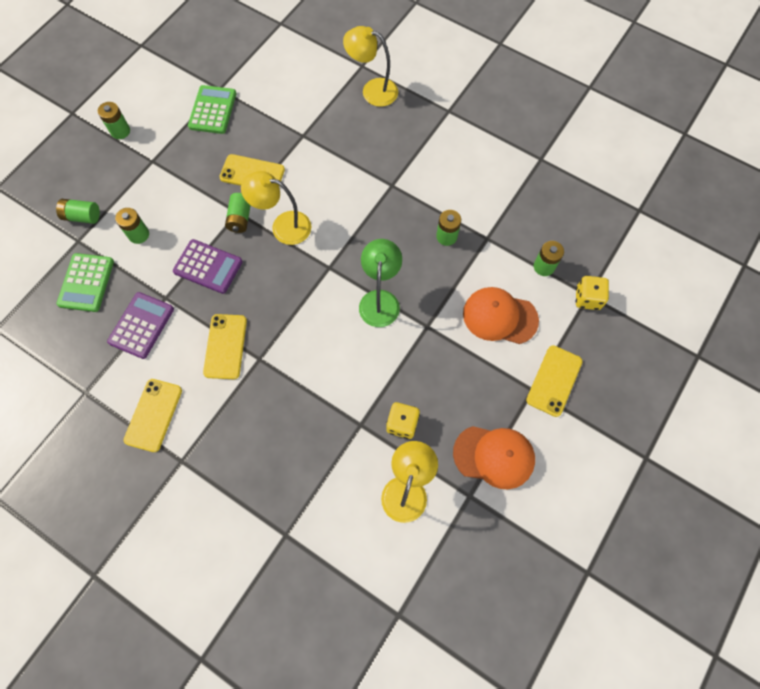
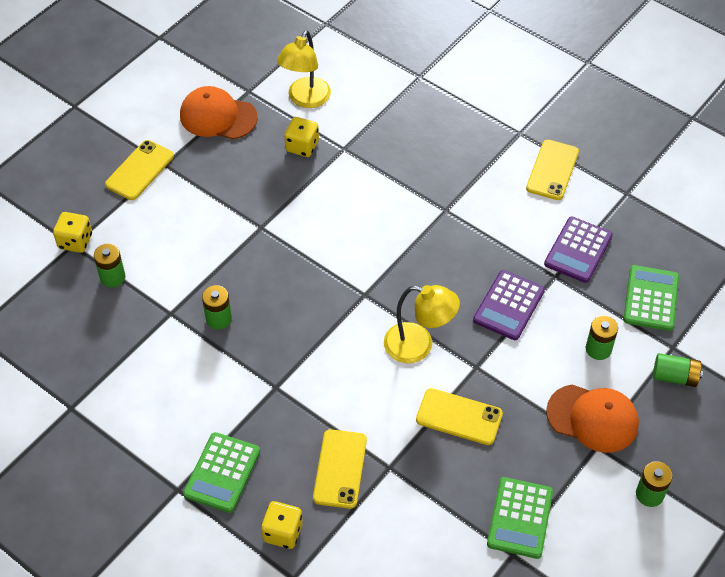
camera: 175 degrees left, 15 degrees down
purple calculator [173,239,243,294] -> purple calculator turned 90 degrees counterclockwise [473,270,545,340]
yellow phone [203,314,247,379] -> yellow phone moved to [313,429,367,509]
green battery [225,193,251,233] -> none
yellow lamp [343,26,398,107] -> yellow dice [261,501,303,549]
green lamp [359,239,402,327] -> none
orange cap [463,287,539,344] -> orange cap moved to [546,384,639,453]
none -> green calculator [183,432,260,513]

